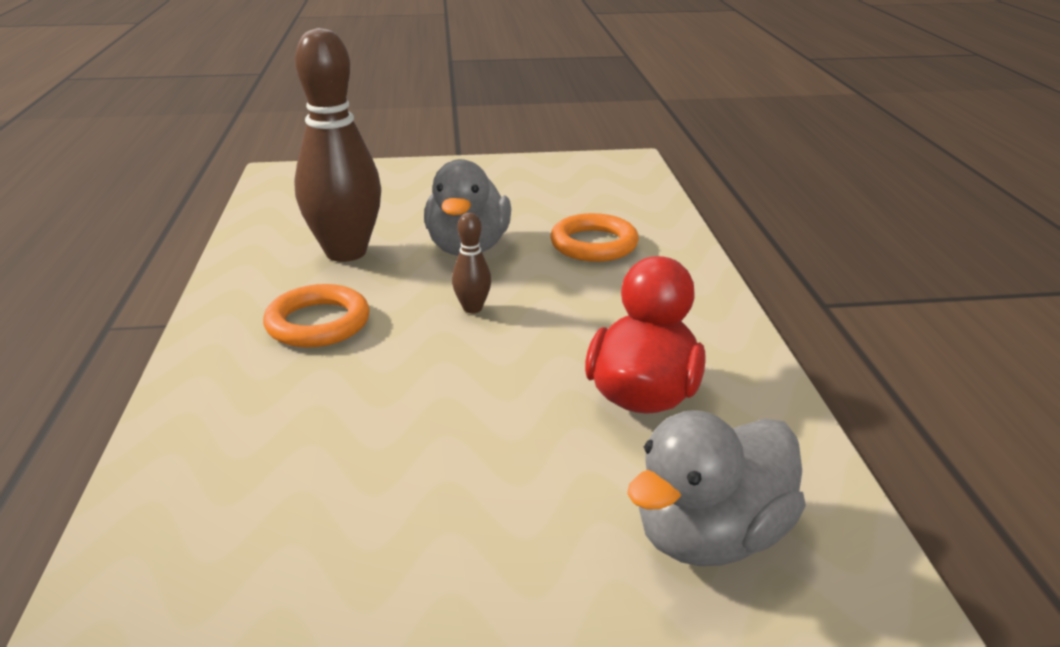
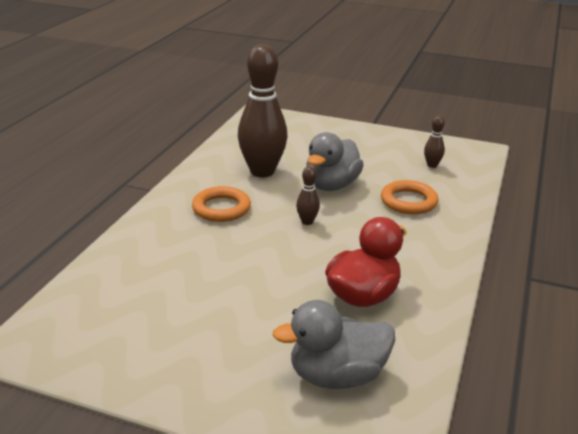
camera: 25 degrees right, 0 degrees up
none -> brown bowling pin [424,116,445,168]

